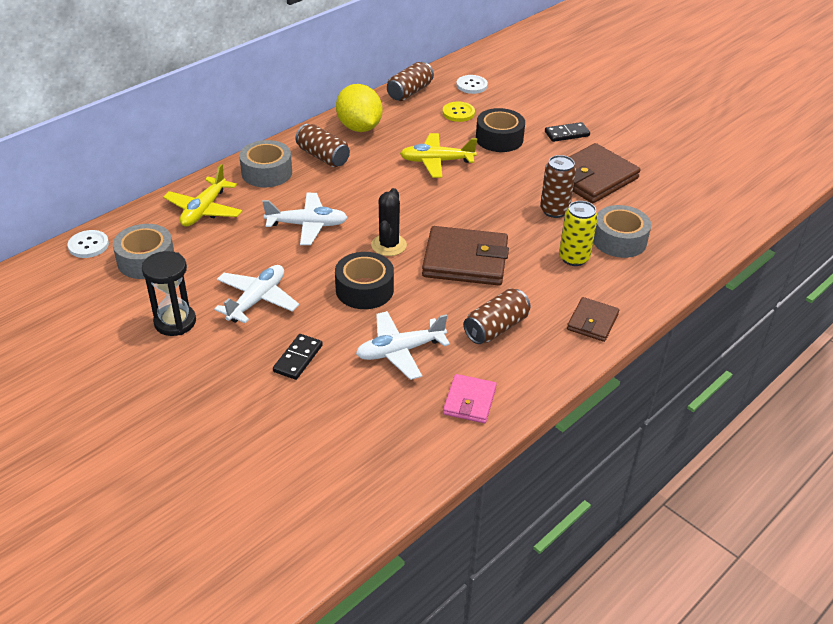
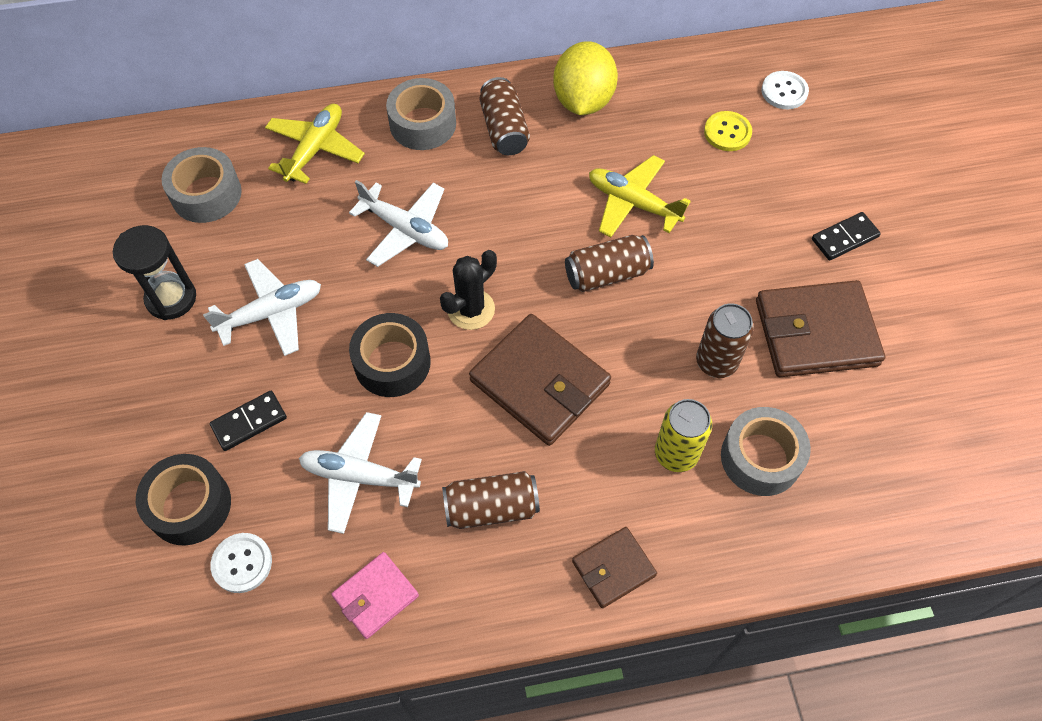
camera: 35 degrees right, 20 degrees up
white button [67,230,109,258] -> white button moved to [210,533,272,593]
yellow plane [163,164,242,227] -> yellow plane turned 150 degrees clockwise [265,104,365,184]
brown can [387,62,434,101] -> brown can moved to [565,235,654,292]
black tape [476,108,525,152] -> black tape moved to [136,454,231,545]
black domino [545,122,590,142] -> black domino turned 45 degrees counterclockwise [812,212,881,260]

